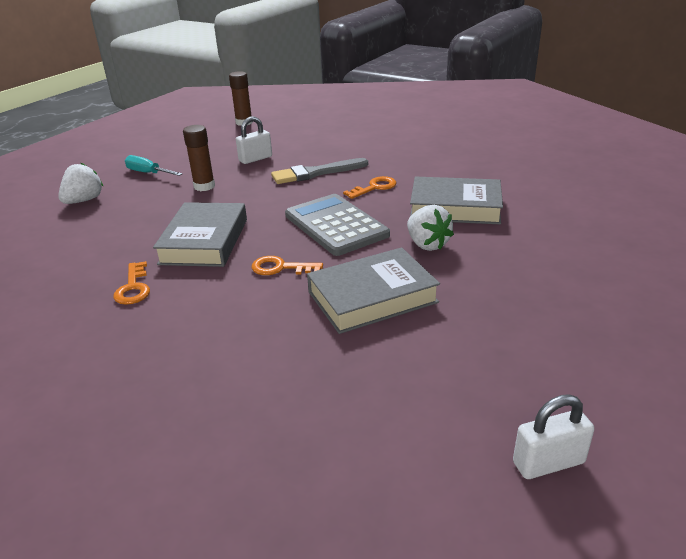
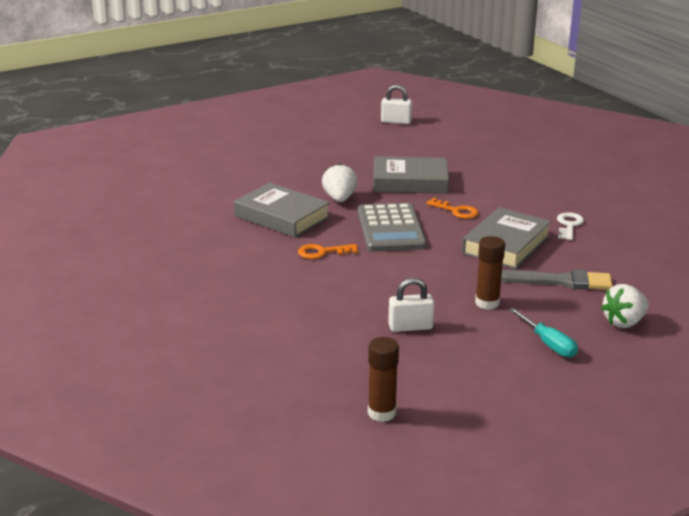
camera: 155 degrees left, 5 degrees down
orange key [113,261,150,305] -> white key [557,212,584,240]
grey brush [271,158,368,184] -> grey brush moved to [501,269,613,290]

